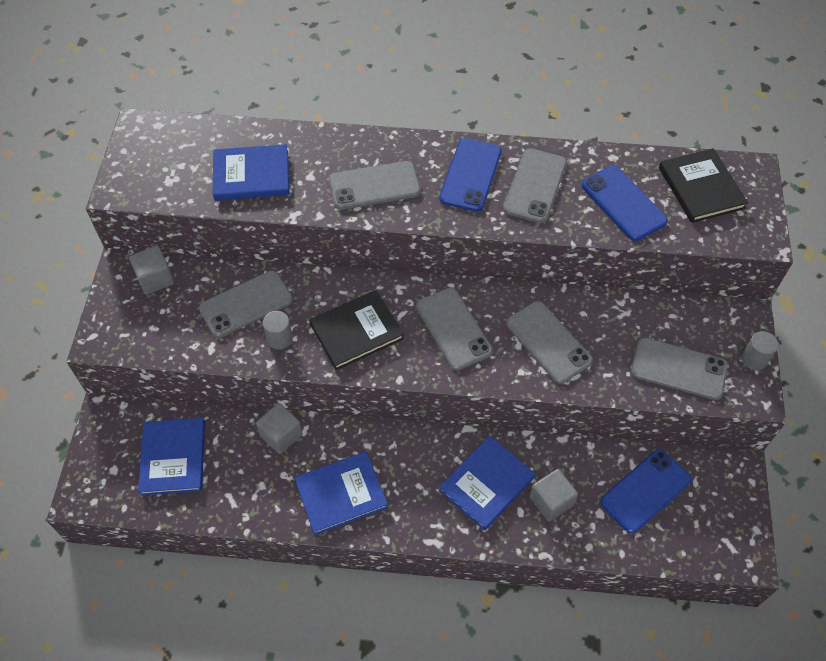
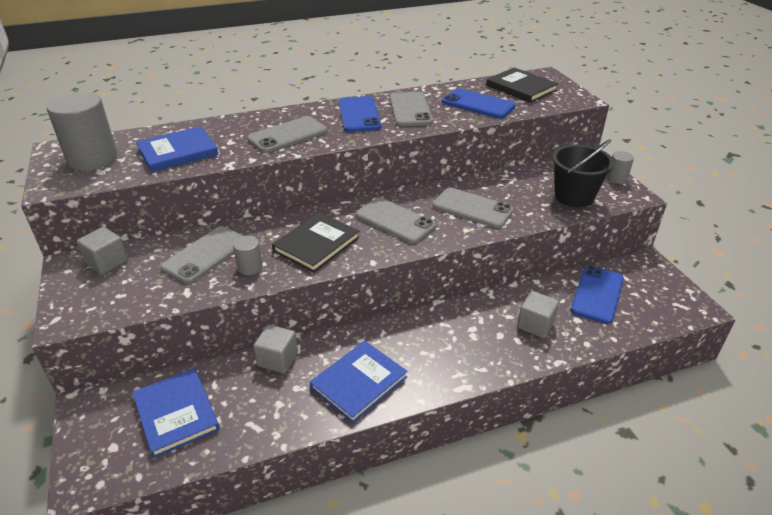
camera: 25 degrees left, 20 degrees down
blue book [439,436,535,531] -> none
grey phone [631,338,728,400] -> black bucket [552,139,614,208]
none -> grey cylinder [47,92,118,171]

